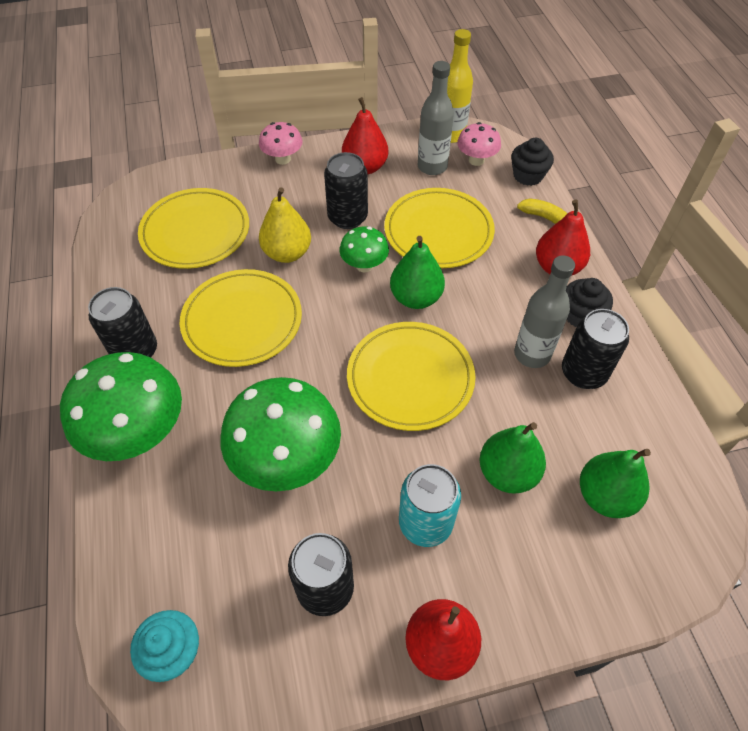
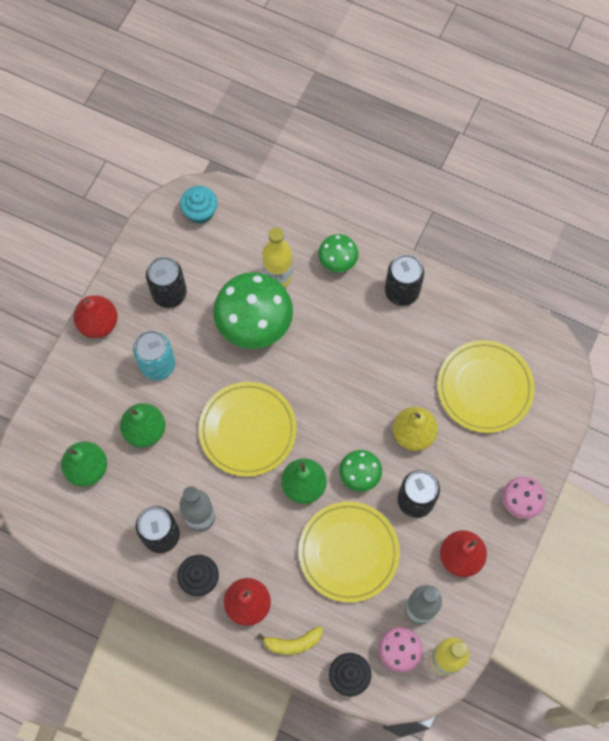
camera: 130 degrees right, 15 degrees up
green mushroom [60,352,182,461] -> green mushroom [318,234,358,272], size x0.52
yellow plate [180,269,302,367] -> none
none -> yellow bottle [263,227,292,287]

